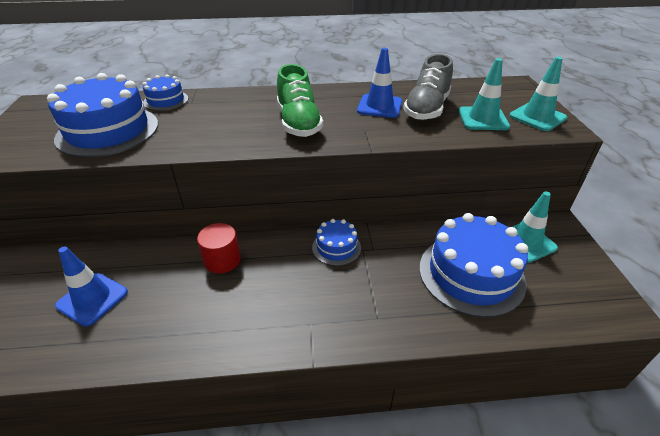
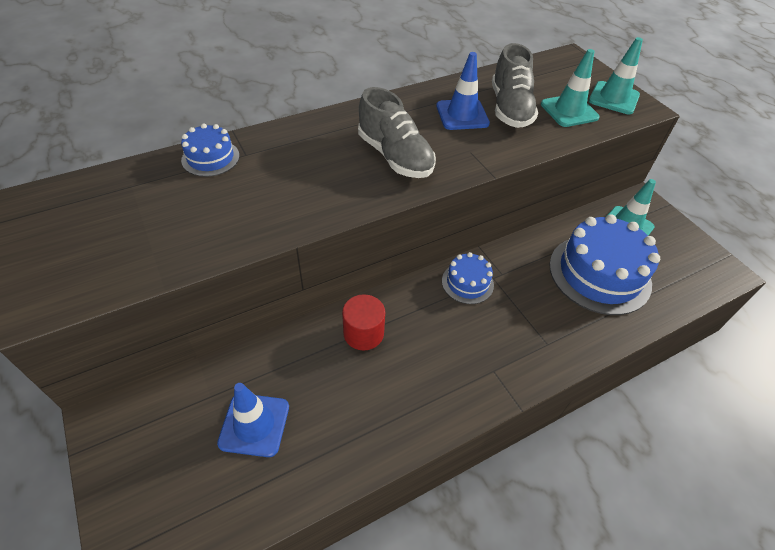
camera: 25 degrees left, 10 degrees up
blue cake [47,73,158,157] -> none
green shoe [277,64,323,137] -> grey shoe [358,87,436,178]

